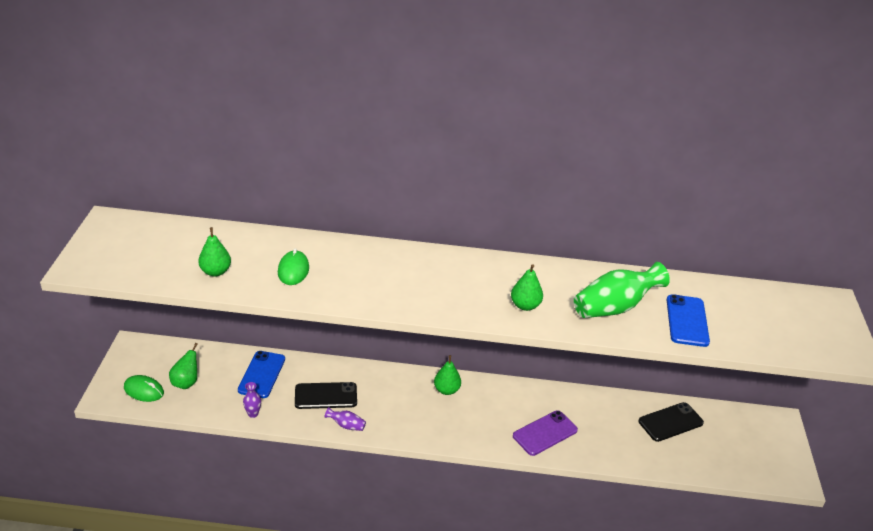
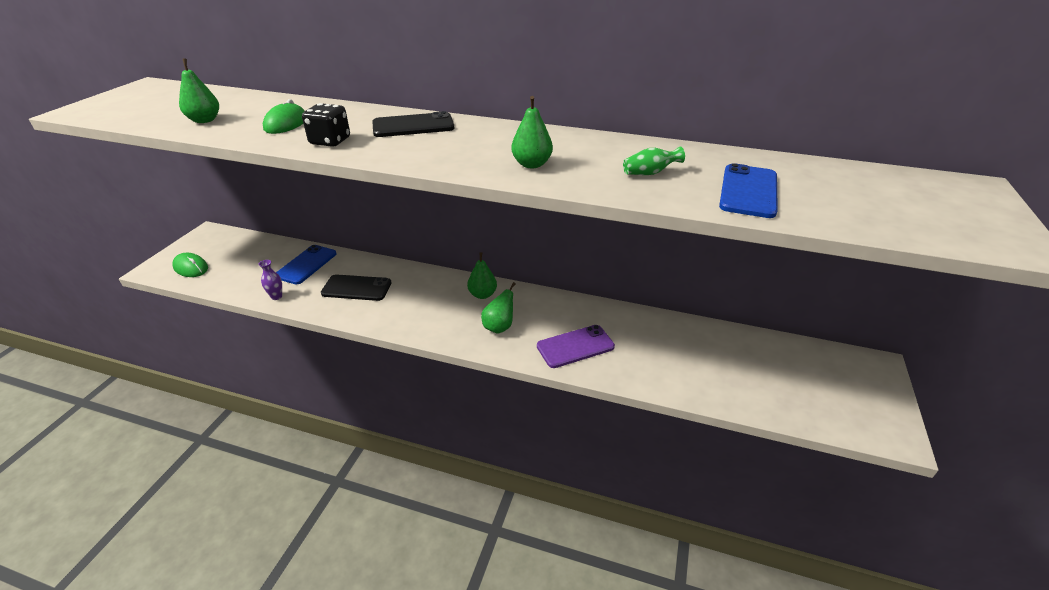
camera: 15 degrees right, 0 degrees up
green pear [169,343,198,389] -> green pear moved to [481,282,516,333]
purple vase [325,407,366,431] -> none
green vase [574,262,670,318] -> green vase [623,146,685,175], size x0.46
black phone [639,402,704,442] -> black phone moved to [372,111,454,137]
none -> black dice [302,103,350,147]

